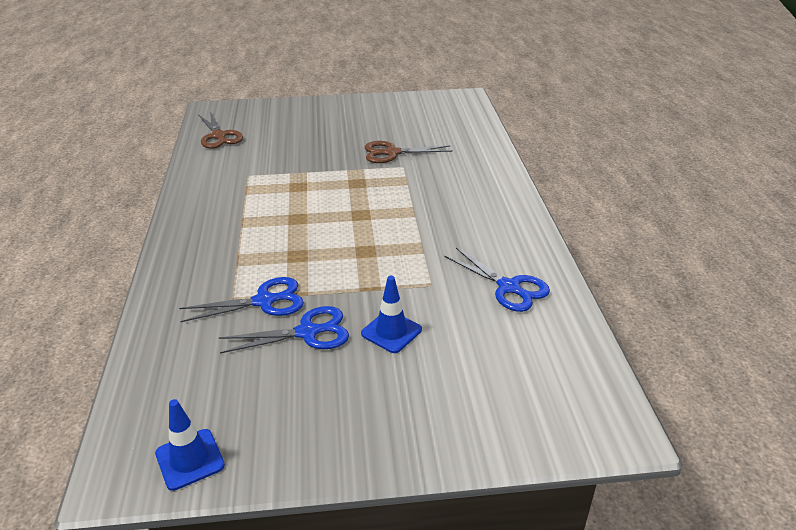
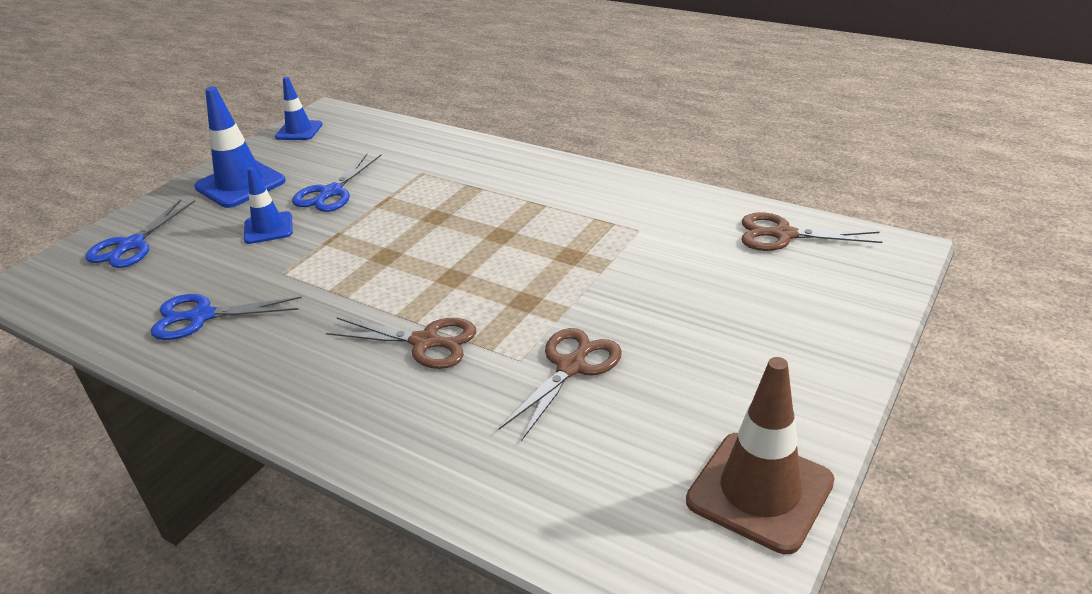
camera: 130 degrees right, 0 degrees up
blue scissors [179,277,304,322] -> blue scissors moved to [85,199,195,268]
none -> blue traffic cone [194,87,286,208]
none -> brown scissors [326,317,476,369]
none -> brown traffic cone [686,357,835,554]

